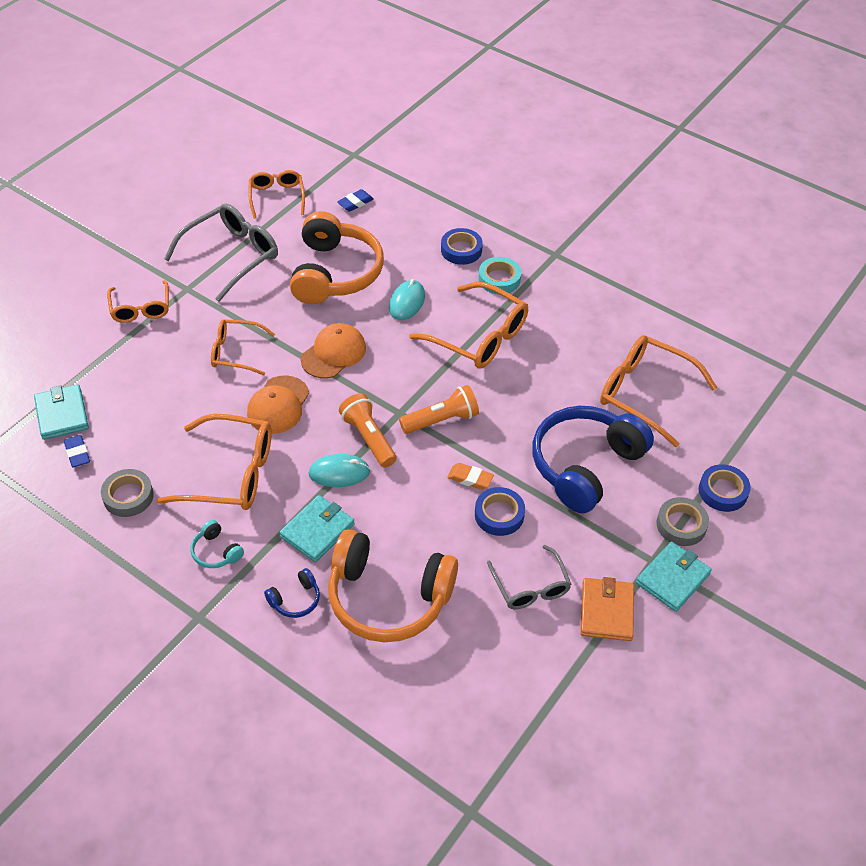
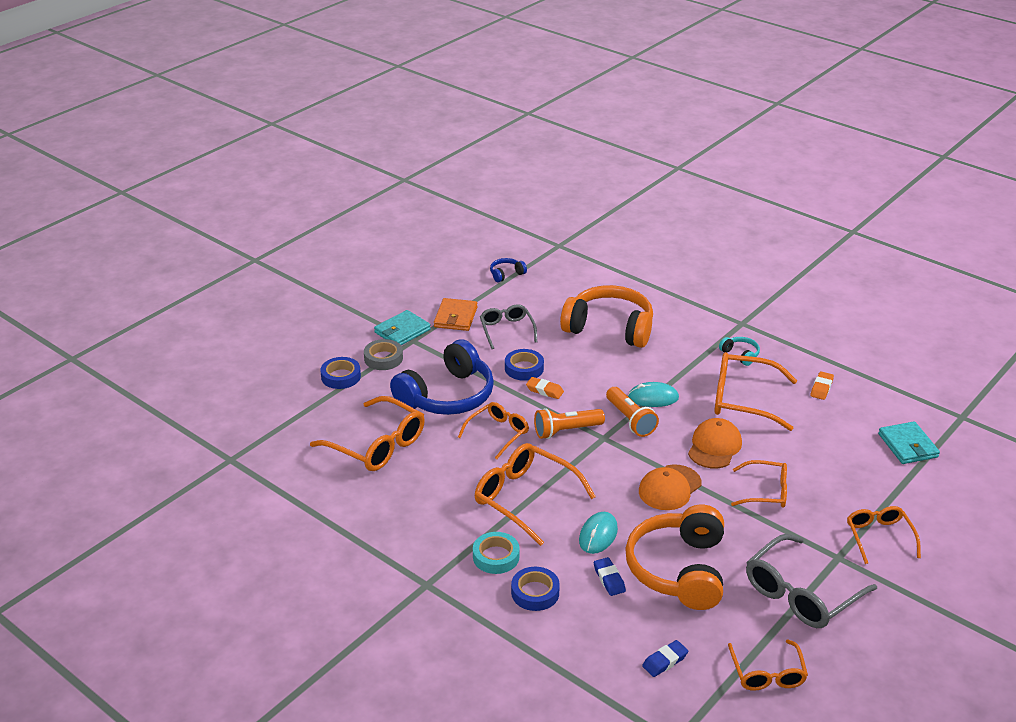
camera: 175 degrees left, 15 degrees down
blue eraser [64,435,90,467] -> blue eraser moved to [594,557,626,596]
grey tape [101,469,154,517] -> orange eraser [811,371,834,400]
blue headphones [264,568,320,618] -> blue headphones moved to [490,258,527,283]
turquoise wallet [279,495,355,562] -> none
none -> orange glasses [458,402,529,459]

